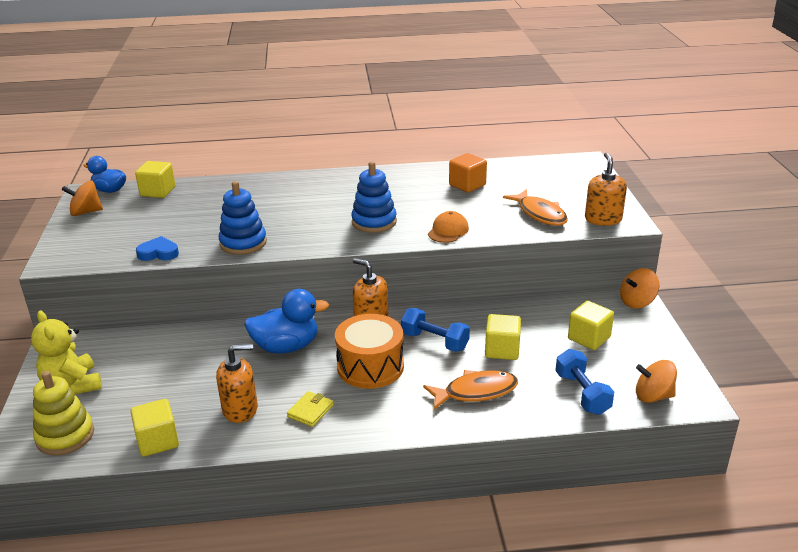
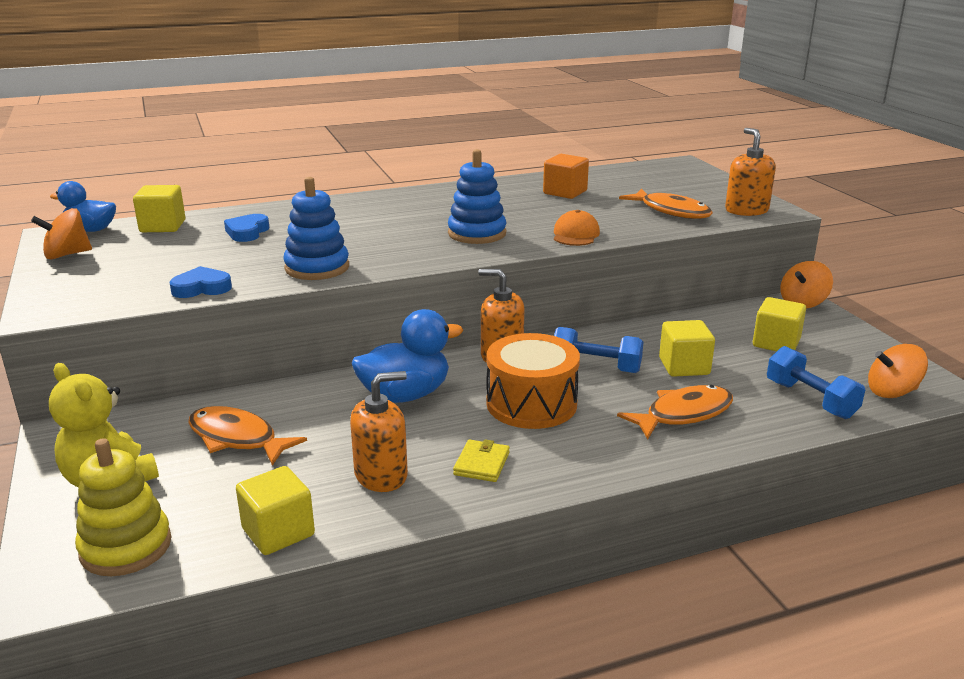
camera: 15 degrees left, 5 degrees down
none -> orange fish [188,406,307,466]
none -> blue heart [224,214,269,242]

